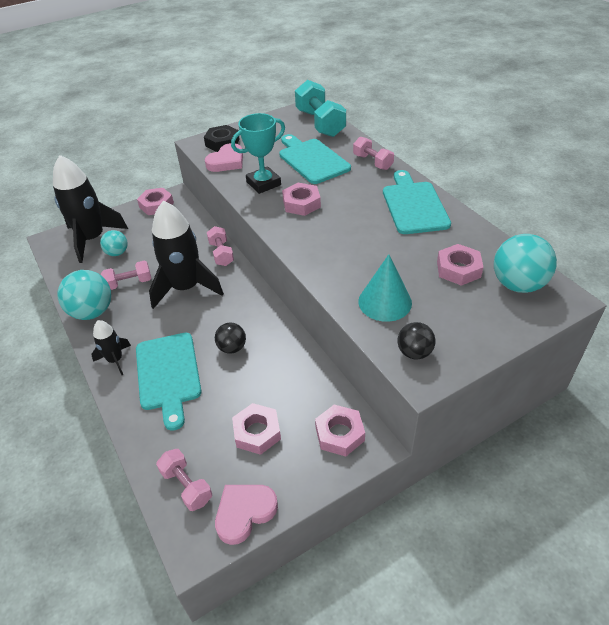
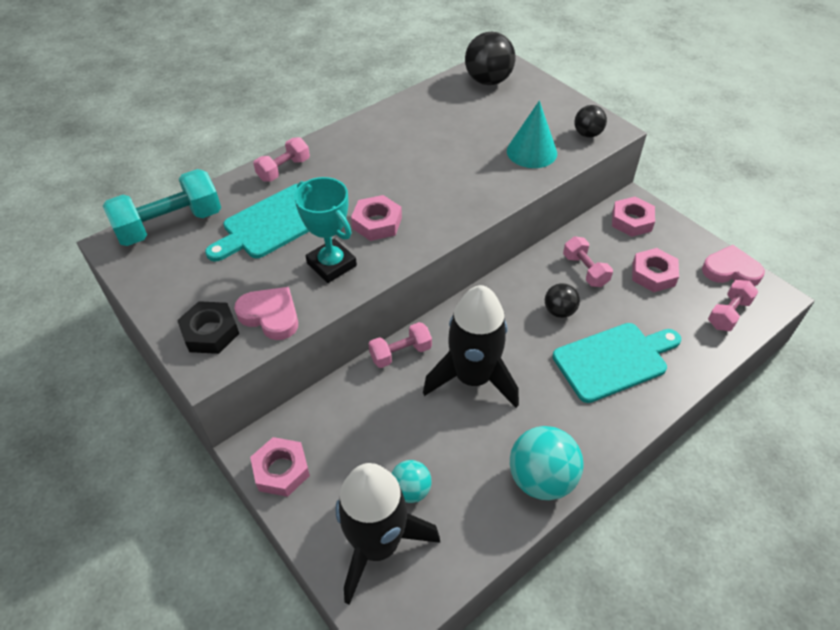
camera: 100 degrees left, 5 degrees up
black rocket [91,320,131,375] -> none
pink dumbbell [101,260,151,290] -> pink dumbbell moved to [563,236,613,287]
pink heart [215,485,278,545] -> pink heart turned 150 degrees clockwise [702,245,765,286]
turquoise cutting board [383,170,451,234] -> none
pink nut [437,244,484,286] -> none
turquoise ball [494,234,557,293] -> black ball [465,32,515,85]

